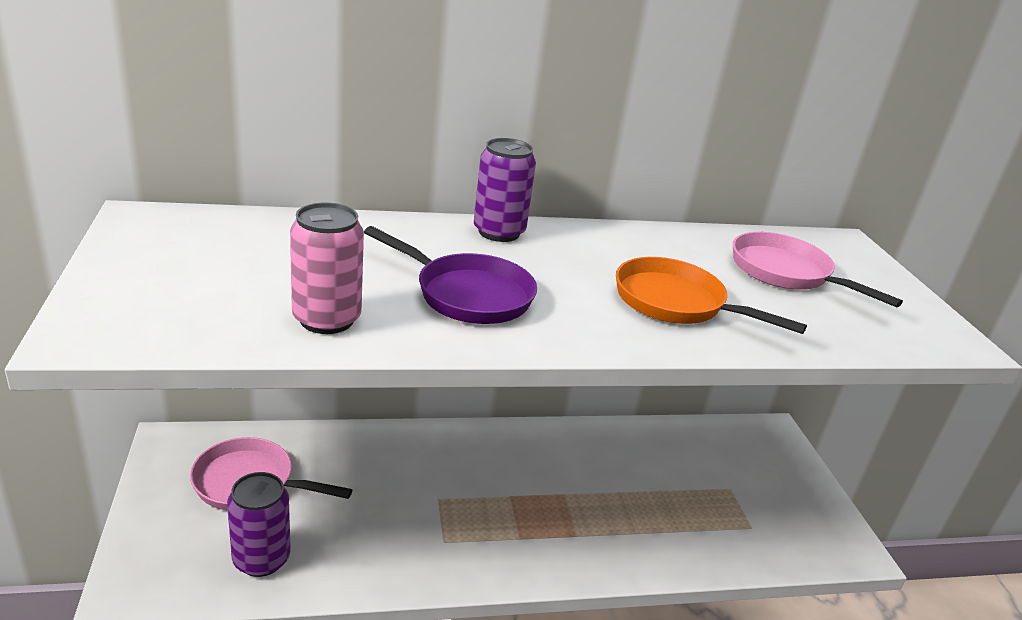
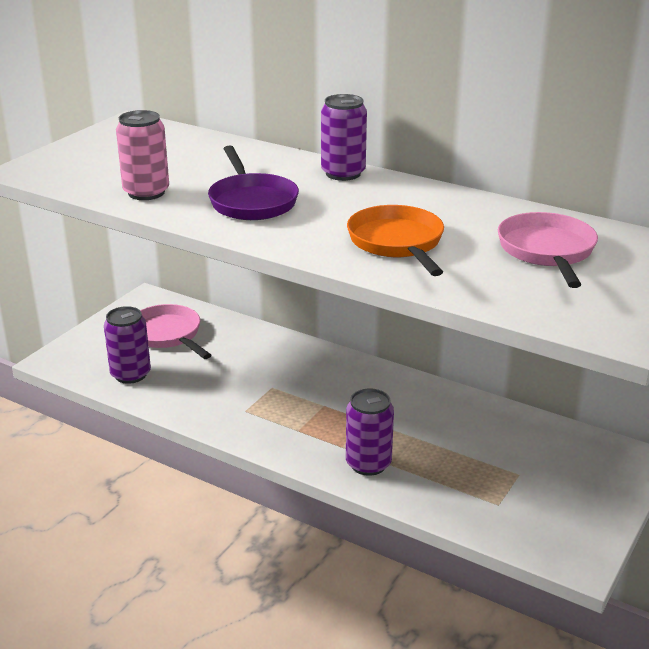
camera: 45 degrees right, 0 degrees up
none -> purple can [346,389,394,476]

